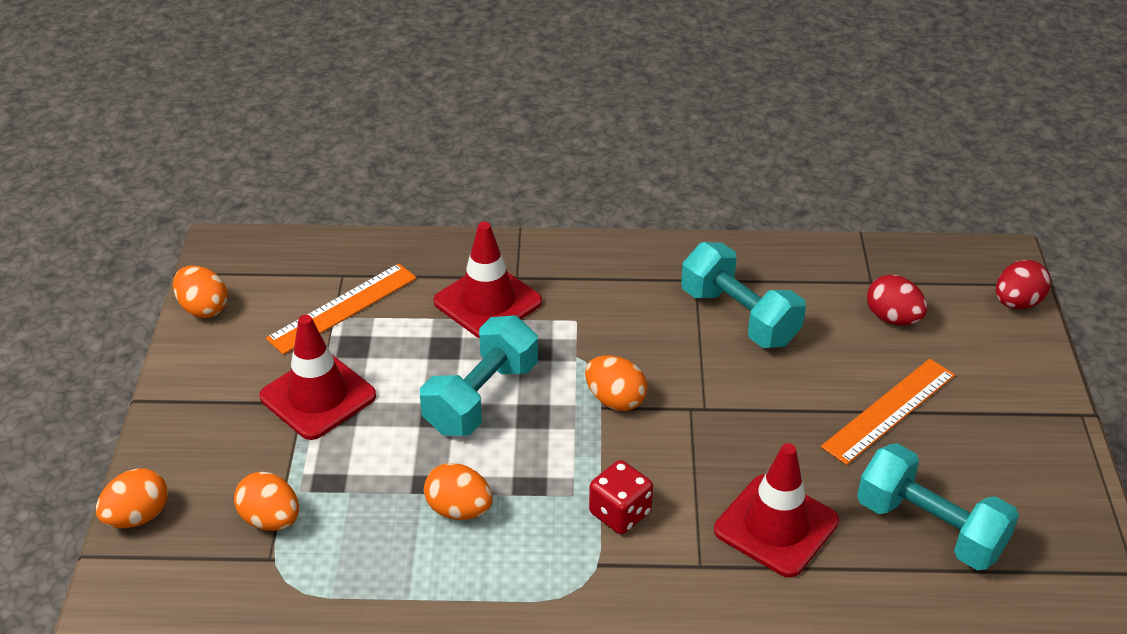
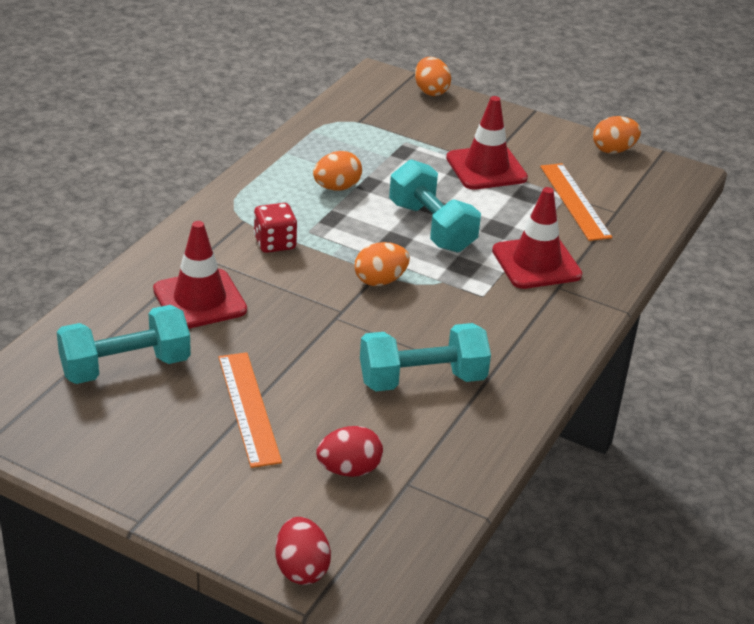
camera: 115 degrees right, 5 degrees down
orange egg [234,472,299,531] -> none

